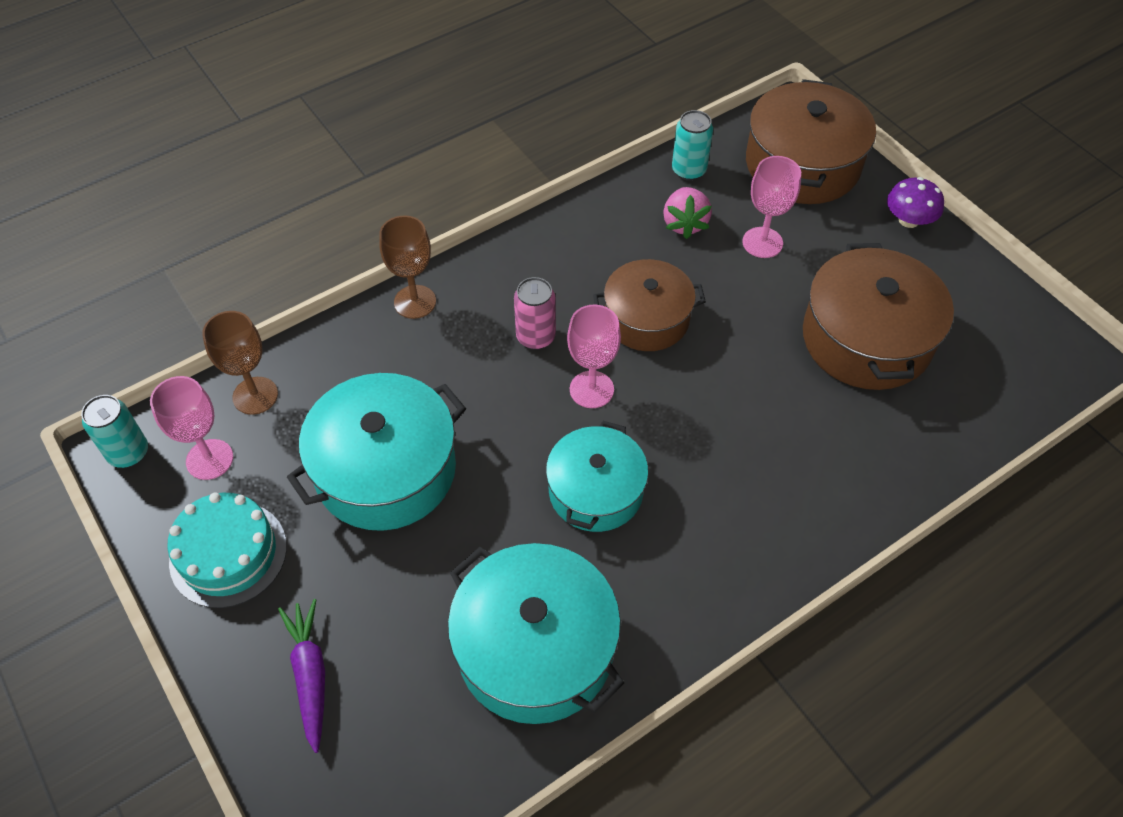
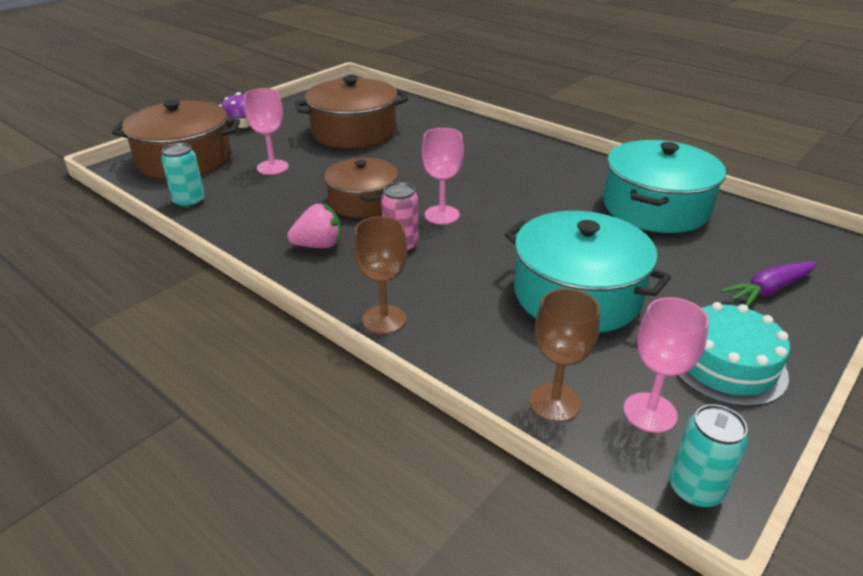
camera: 105 degrees left, 20 degrees down
turquoise pot [546,421,648,532] -> none
pink strawberry [663,187,712,239] -> pink strawberry moved to [287,203,341,248]

